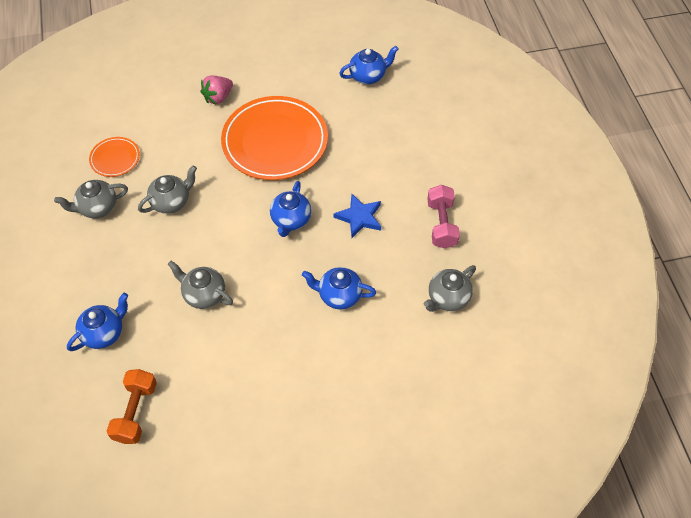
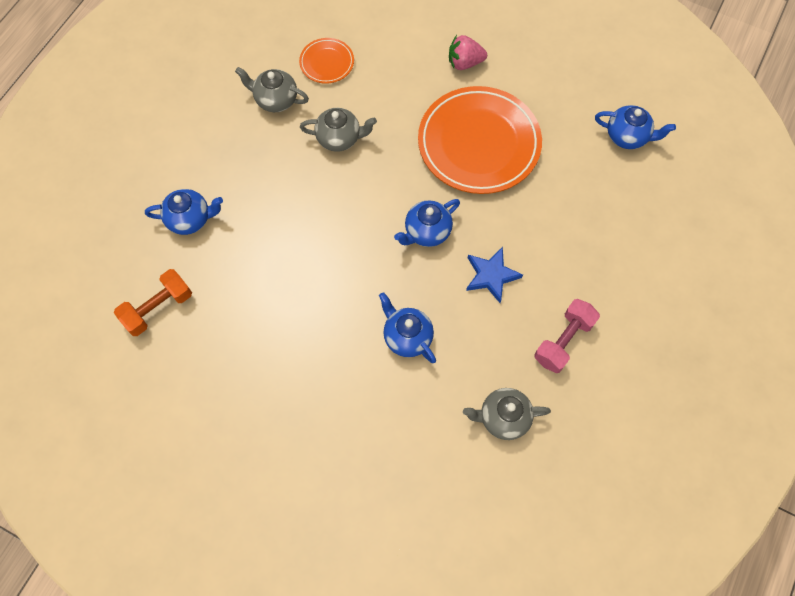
camera: 40 degrees right, 10 degrees up
grey teapot [168,261,233,309] -> none

